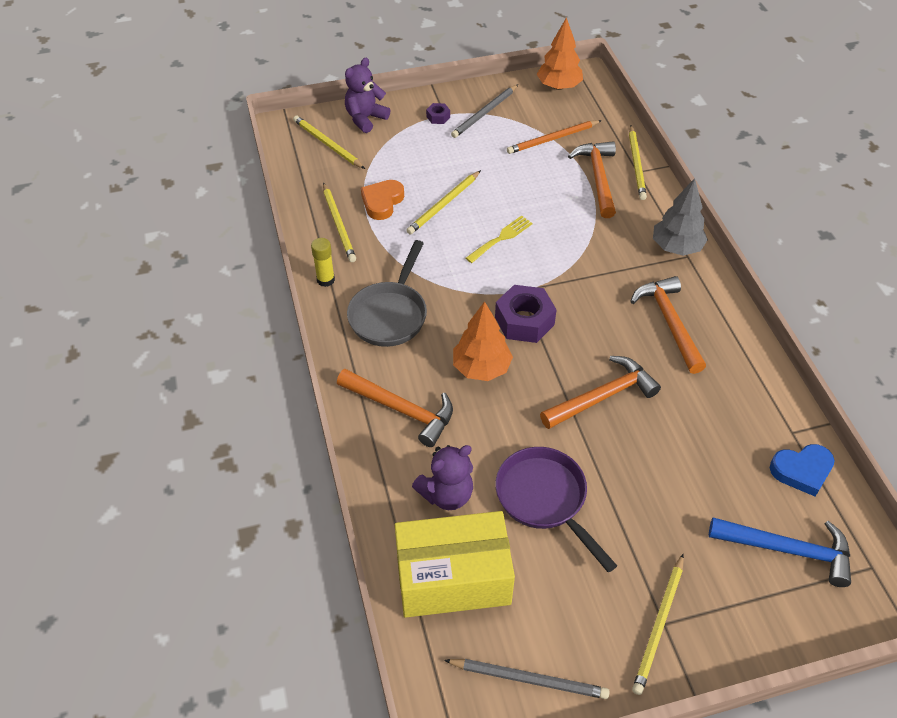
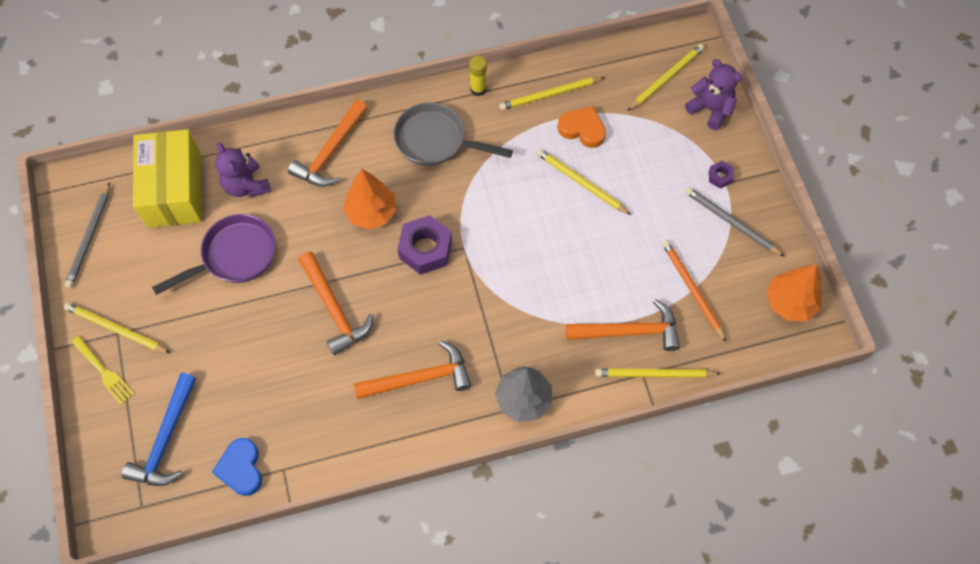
camera: 90 degrees right, 15 degrees up
yellow fork [466,215,533,263] -> yellow fork moved to [71,336,134,405]

